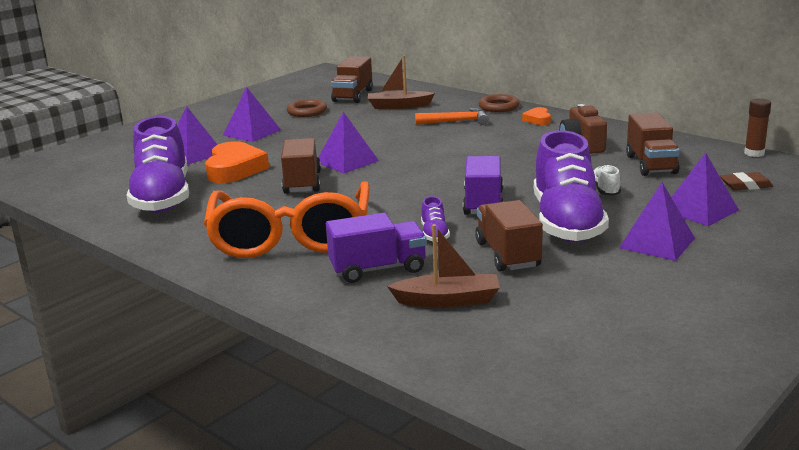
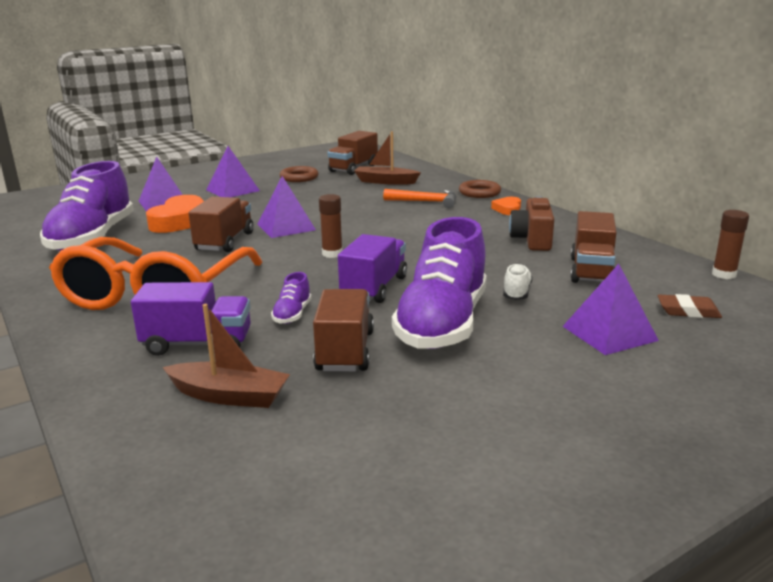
camera: 15 degrees right, 0 degrees up
purple pyramid [619,182,695,261] -> none
none -> brown glue stick [319,194,343,258]

